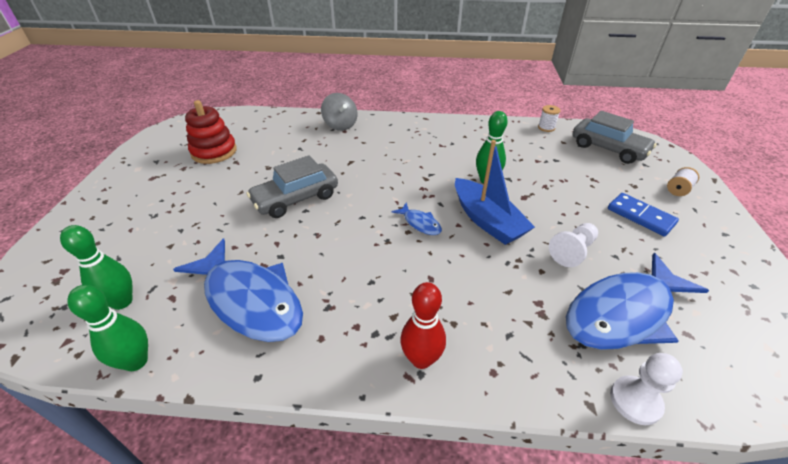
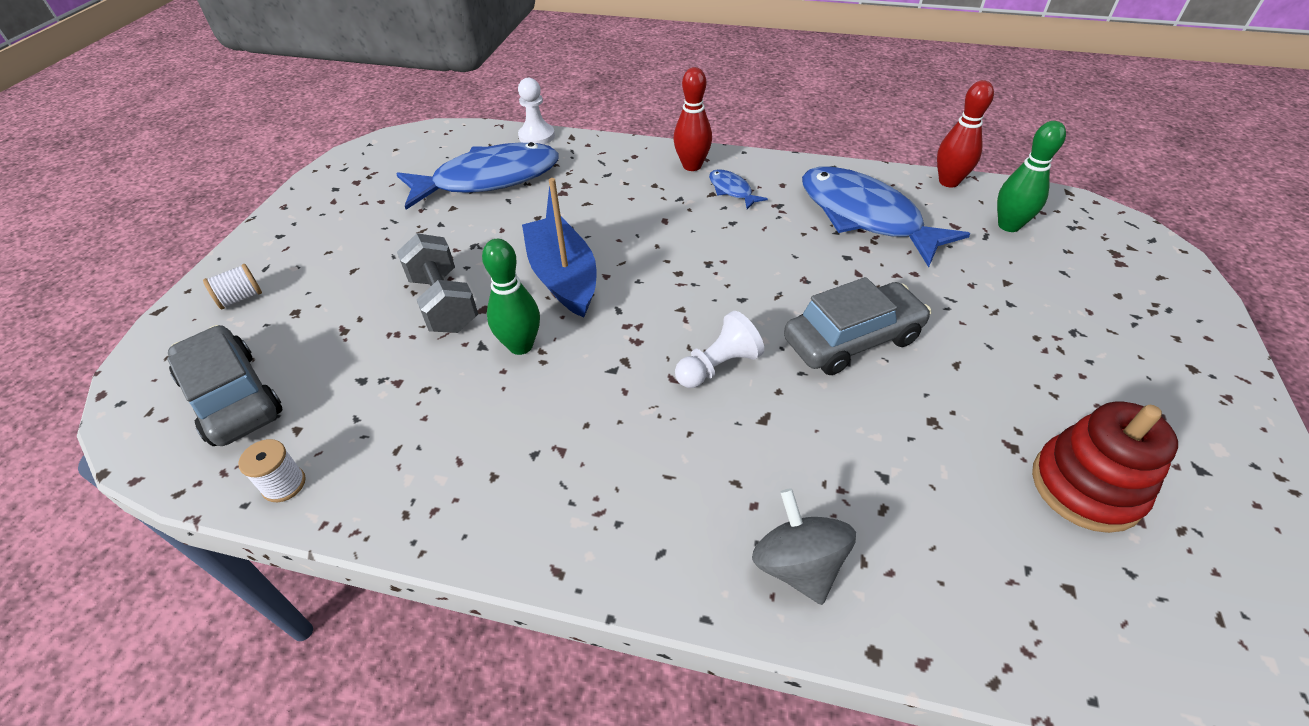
camera: 170 degrees left, 5 degrees up
green bowling pin [67,285,148,371] -> red bowling pin [937,80,994,188]
blue fish [392,202,442,235] -> blue fish moved to [709,169,768,209]
white pawn [549,223,598,267] -> white pawn moved to [675,311,764,388]
blue domino [608,193,679,237] -> none
none -> grey dumbbell [397,233,478,333]

